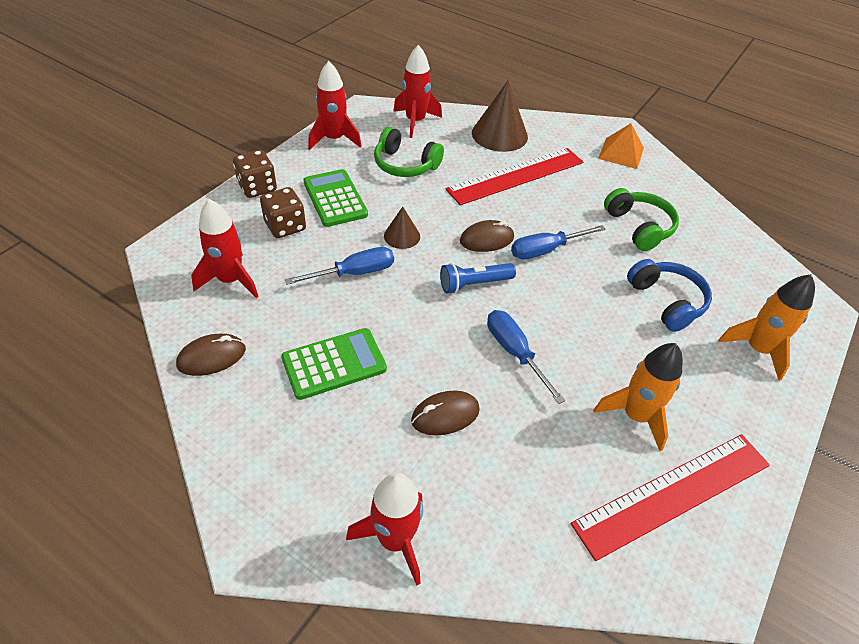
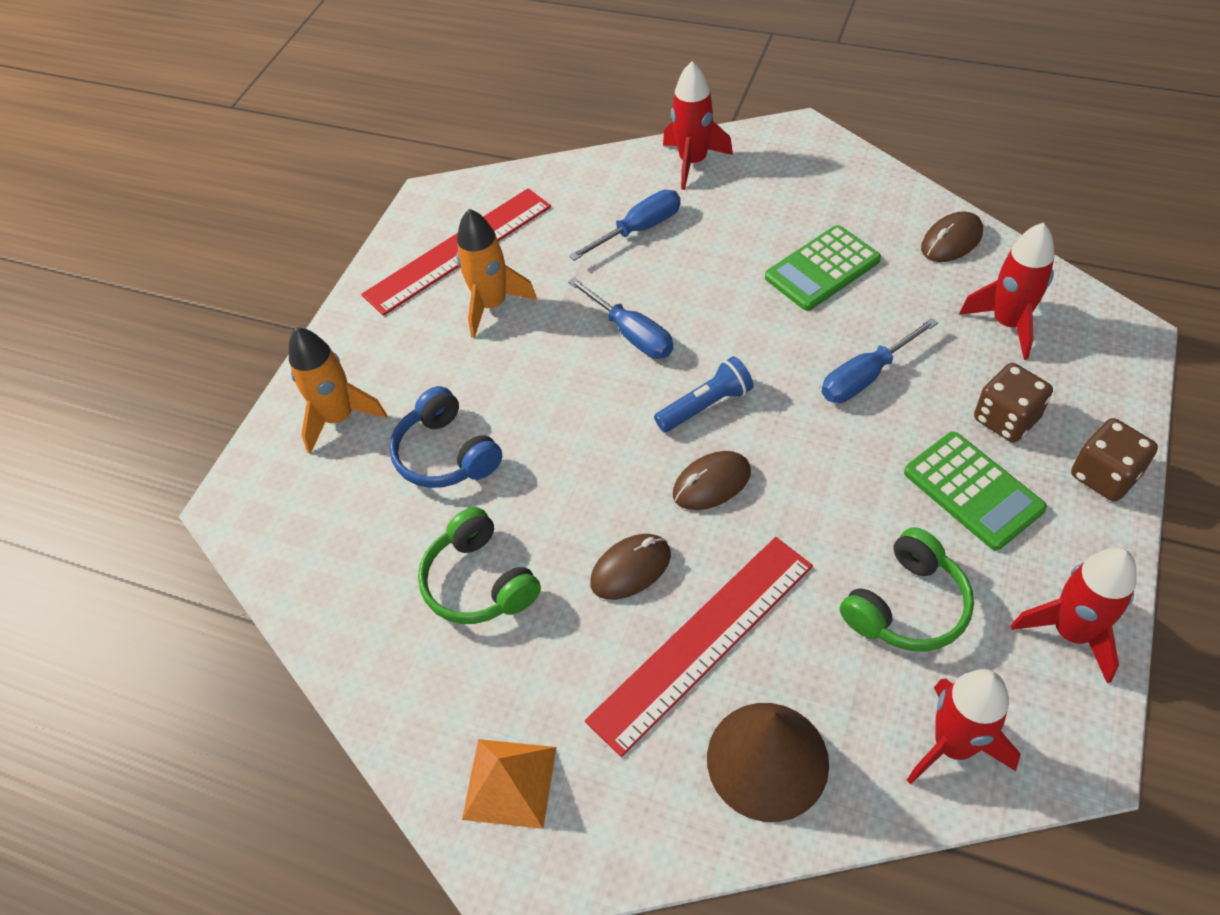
camera: 175 degrees right, 5 degrees up
green headphones [374,127,444,177] -> green headphones turned 120 degrees clockwise [840,527,974,652]
brown cone [384,207,420,249] -> none
brown mouse [411,390,480,435] -> brown mouse moved to [590,534,671,600]
blue screwdriver [511,225,606,259] -> blue screwdriver moved to [569,190,681,261]

